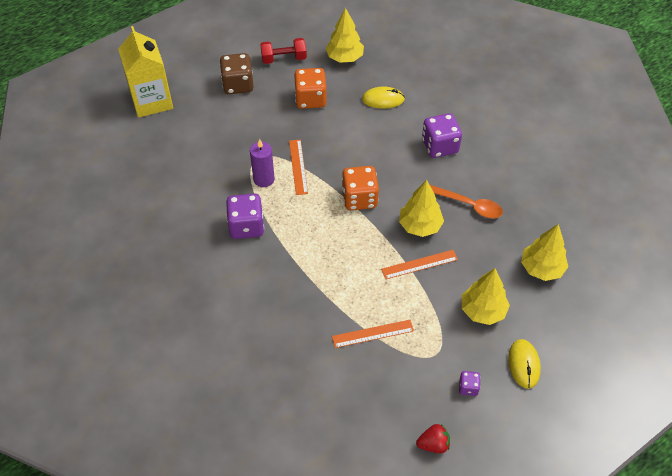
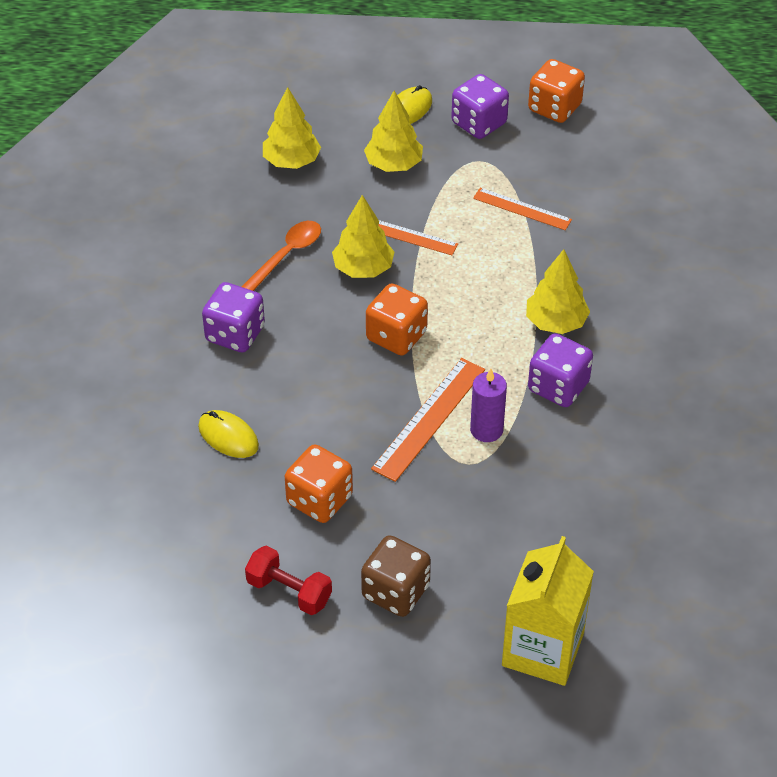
camera: 140 degrees left, 5 degrees down
orange ruler [289,139,308,195] -> orange ruler [371,358,485,482], size x1.53
yellow tree [326,8,364,63] -> yellow tree moved to [526,249,590,334]
red strawberry [416,424,450,453] -> orange dice [528,59,585,123]
orange spoon [430,185,503,218] -> orange spoon turned 60 degrees clockwise [242,221,321,291]
purple dice [459,371,481,396] -> purple dice [451,74,509,139], size x2.01

